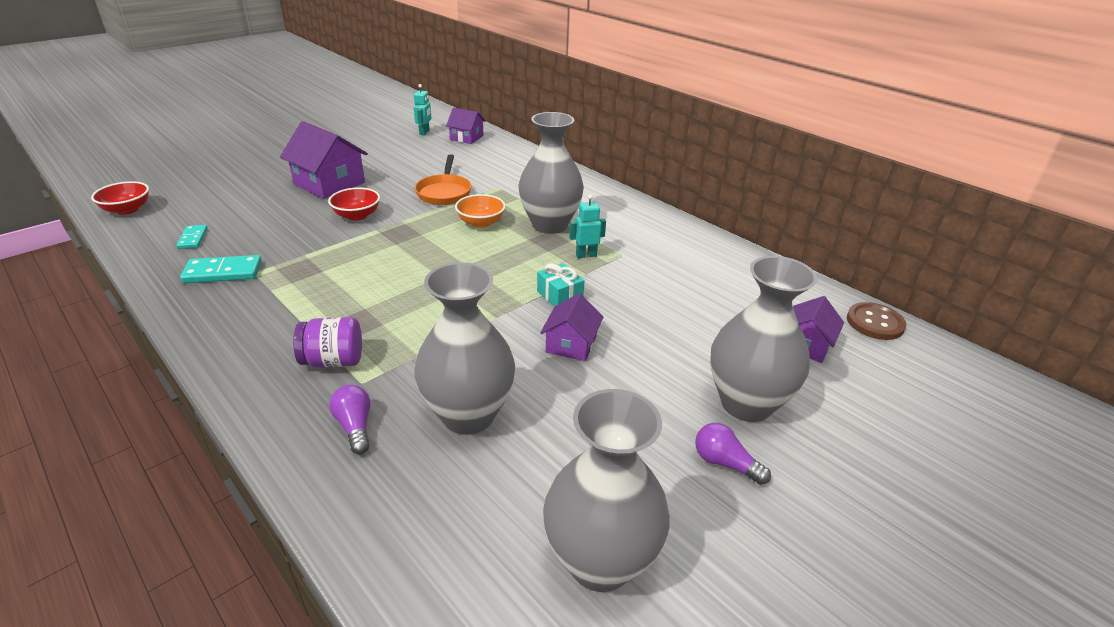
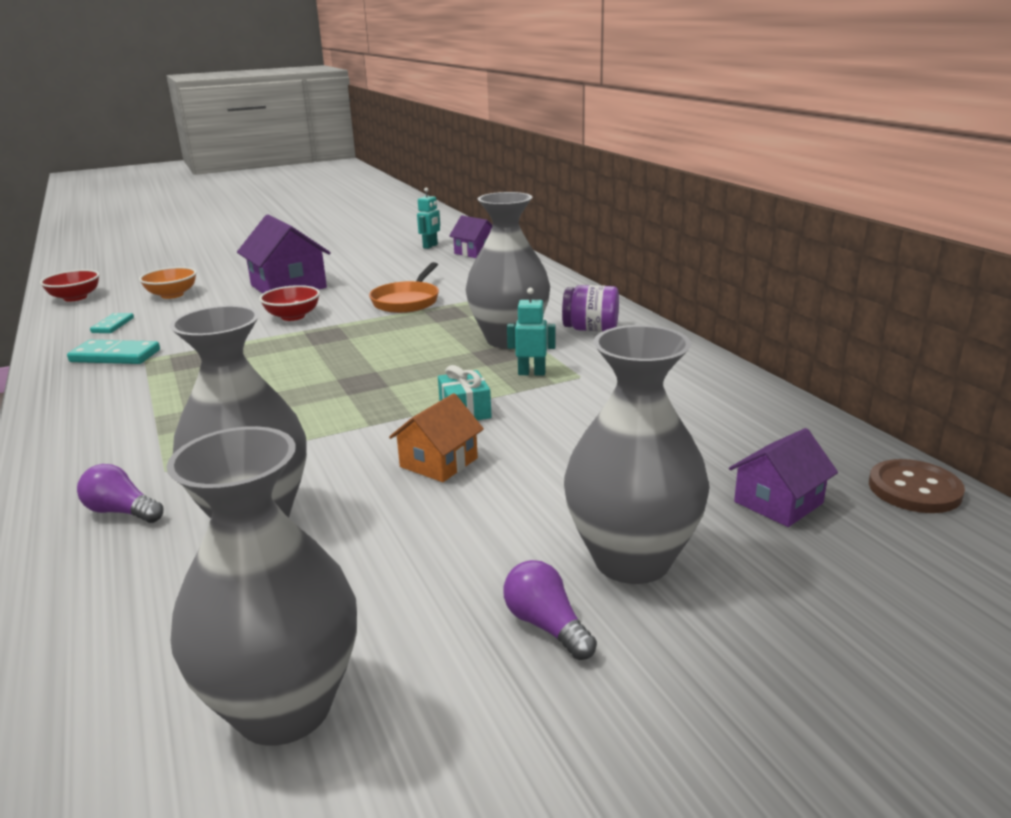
camera: 20 degrees right, 10 degrees down
purple jar [293,317,362,367] -> purple jar moved to [562,285,619,332]
purple light bulb [329,385,370,454] -> purple light bulb turned 60 degrees counterclockwise [77,464,164,523]
orange bowl [455,194,506,228] -> orange bowl moved to [139,267,197,299]
purple house [540,293,603,361] -> orange house [389,393,484,482]

